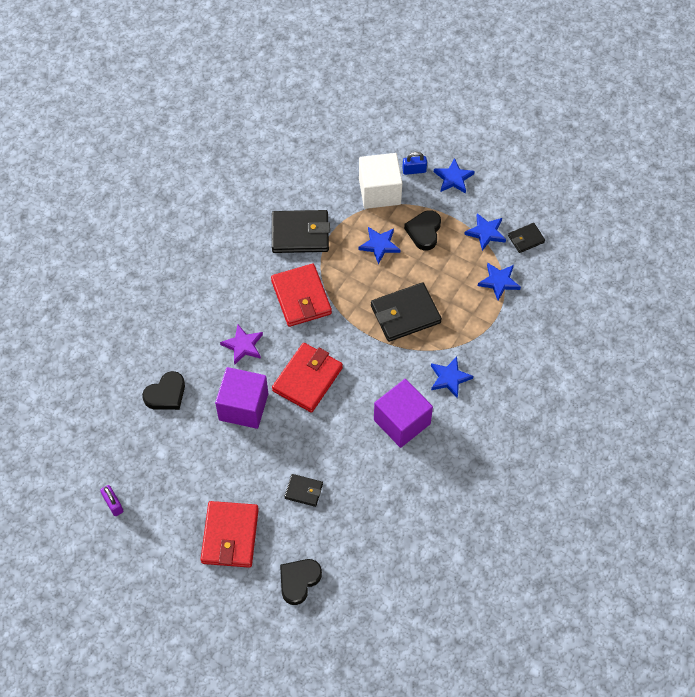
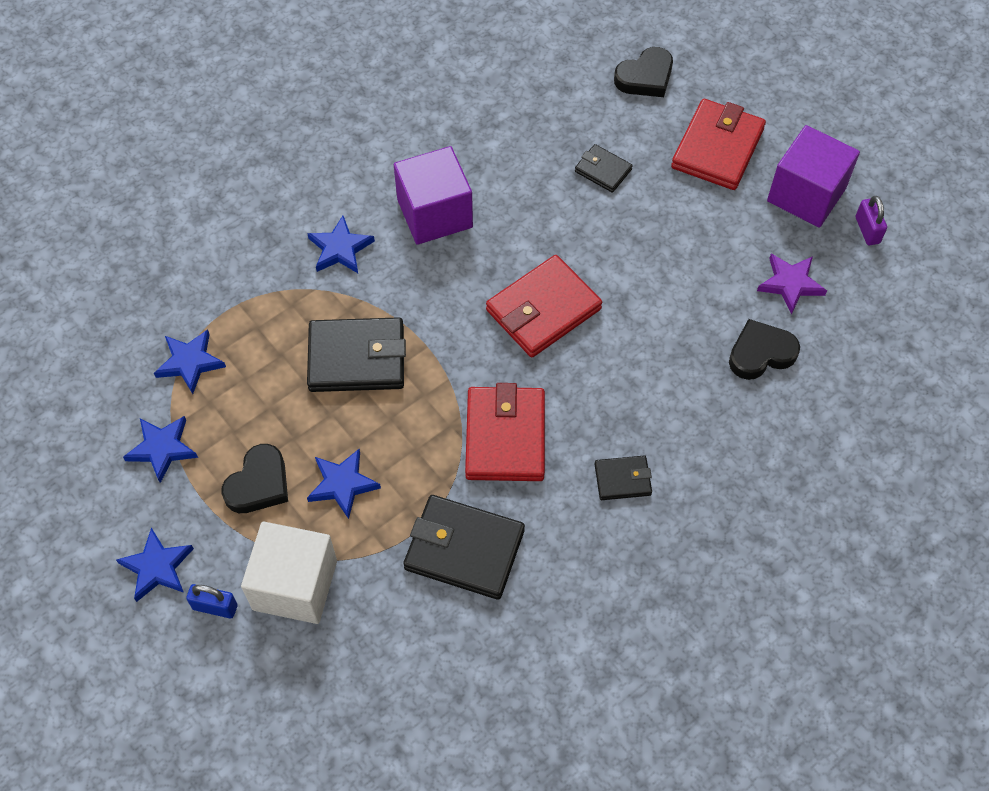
camera: 160 degrees left, 0 degrees up
purple cube [215,367,268,429] -> purple cube moved to [767,125,860,227]
purple star [220,325,263,365] -> purple star moved to [757,254,827,314]
black wallet [508,223,545,253] -> black wallet moved to [594,456,652,500]

